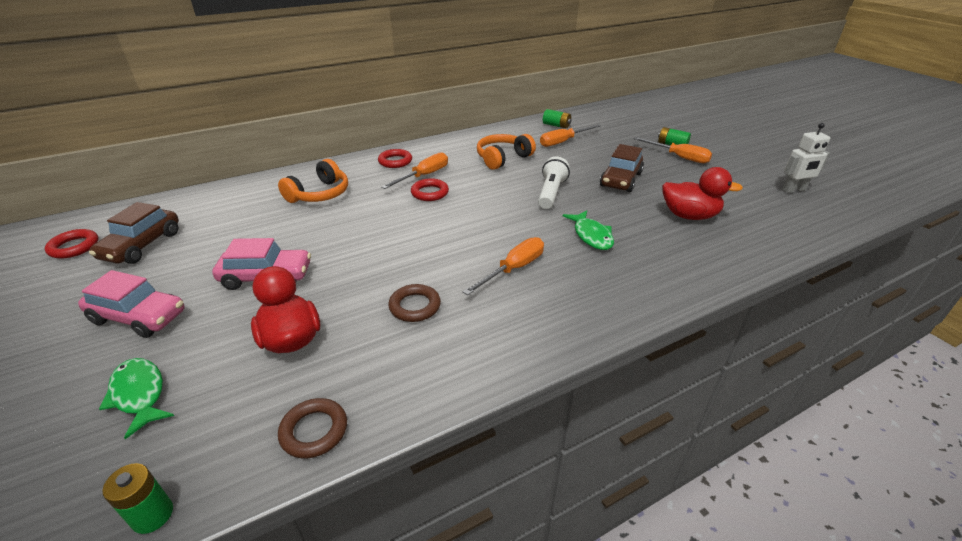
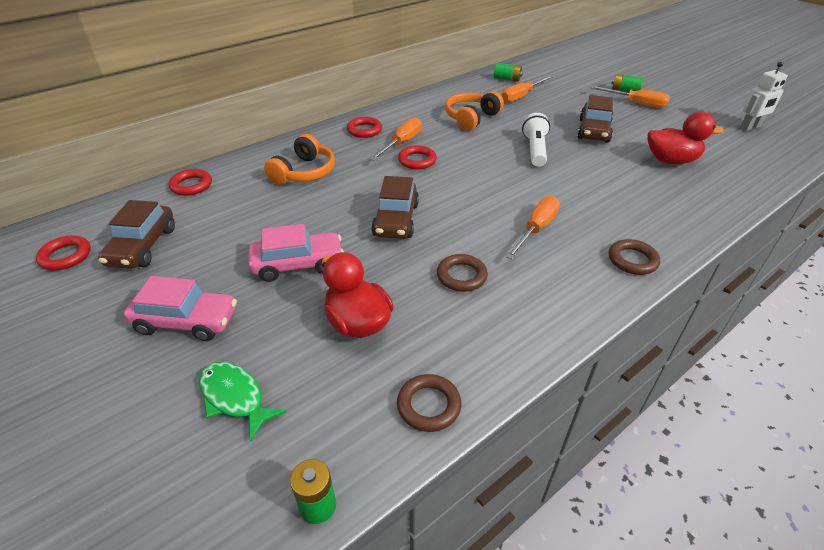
camera: 10 degrees left, 5 degrees up
green fish [563,211,614,250] -> none
none -> red ring [169,169,212,196]
none -> brown car [371,176,419,239]
none -> brown ring [609,239,660,275]

